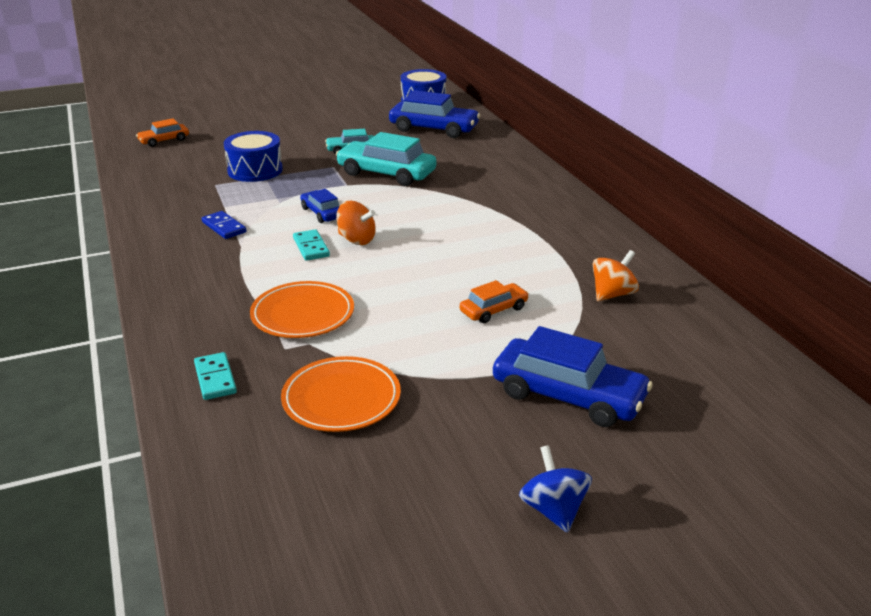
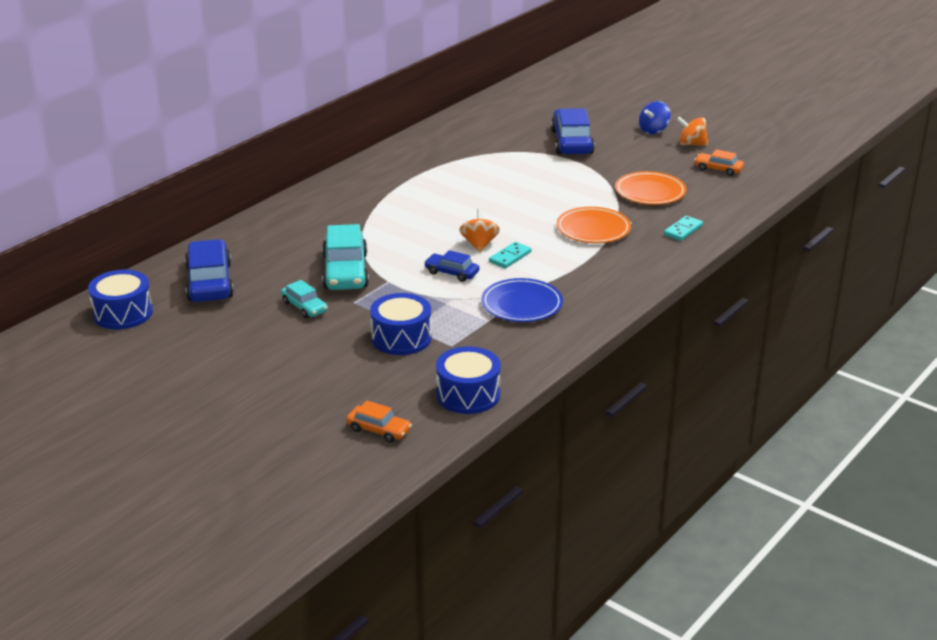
camera: 120 degrees left, 0 degrees up
blue domino [202,211,247,239] -> blue plate [481,278,563,322]
blue car [300,189,340,223] -> blue car turned 90 degrees clockwise [424,250,479,282]
orange car [460,280,529,323] -> orange car moved to [694,149,744,176]
orange spinning top [593,250,639,301] -> orange spinning top moved to [677,116,708,146]
none -> blue drum [436,346,501,414]

